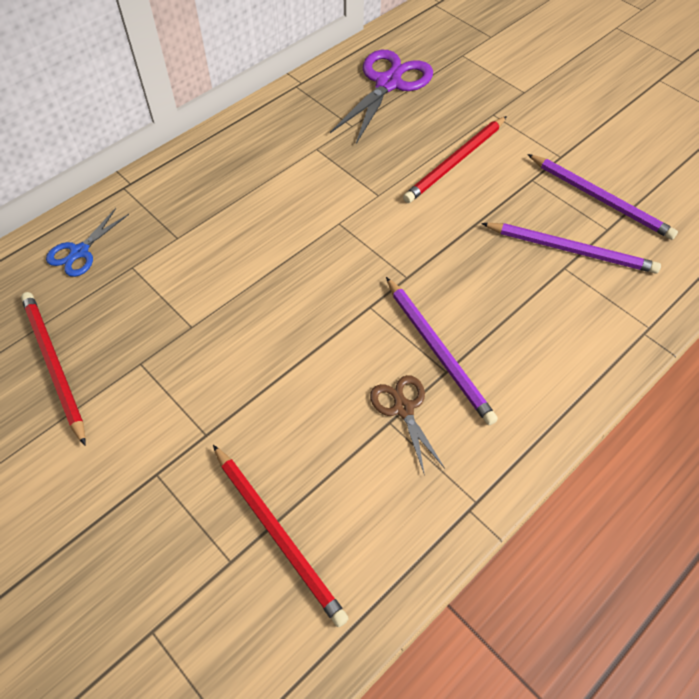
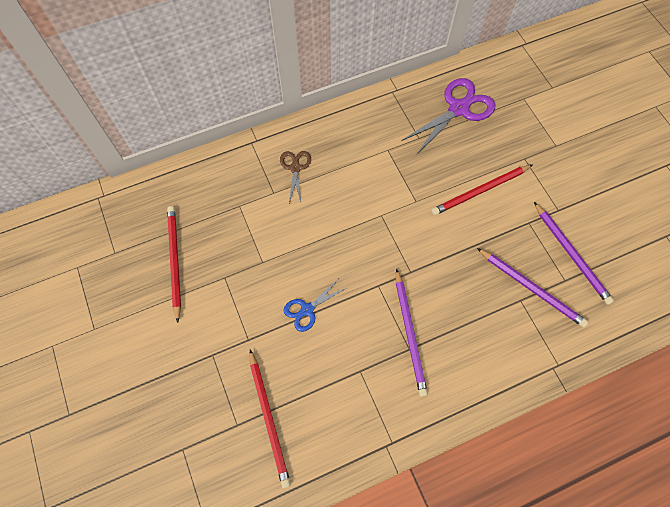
camera: 20 degrees right, 10 degrees up
blue scissors [46,208,129,277] -> blue scissors moved to [284,280,348,332]
brown scissors [370,375,445,476] -> brown scissors moved to [280,151,311,203]

